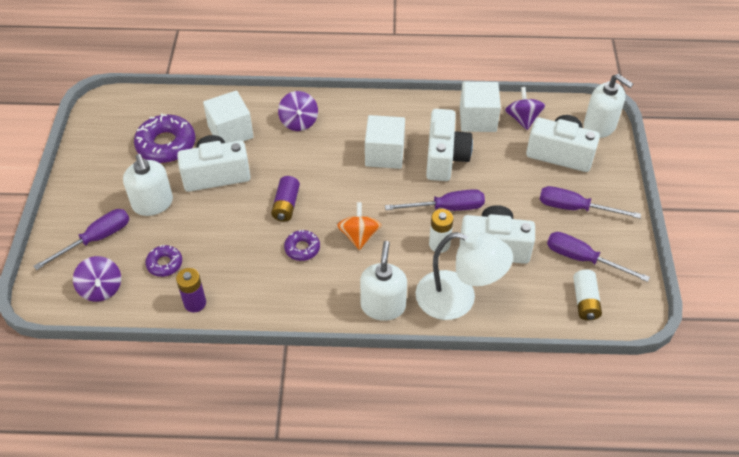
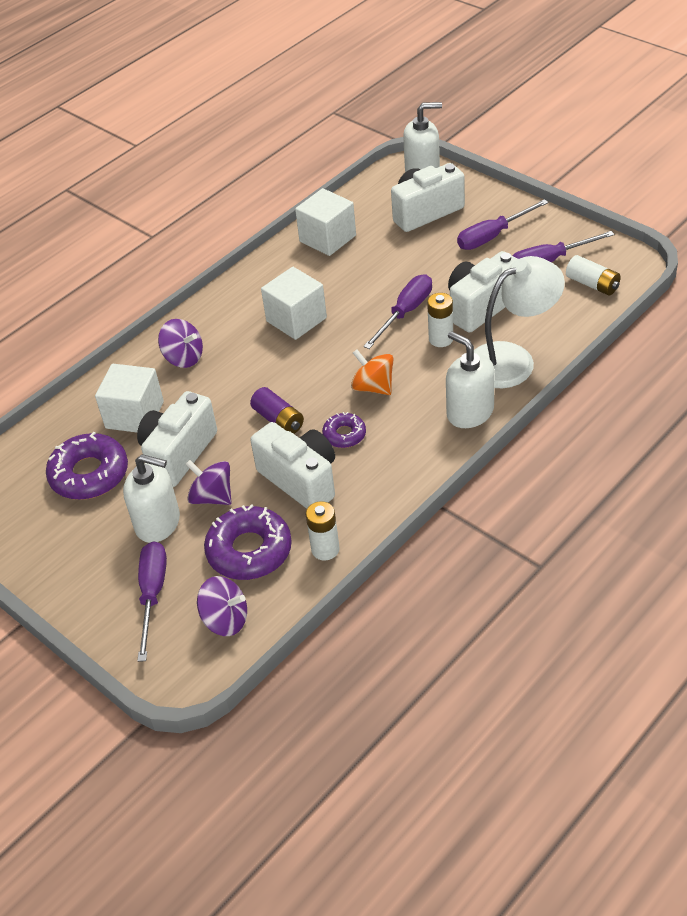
camera: 45 degrees left, 5 degrees down
purple donut [145,245,182,277] -> purple donut [204,504,292,580], size x1.84
purple battery [176,268,206,313] -> white battery [306,501,340,560]
white camera [426,109,473,181] -> white camera moved to [250,422,335,509]
purple spinning top [505,87,545,130] -> purple spinning top moved to [186,460,232,505]

